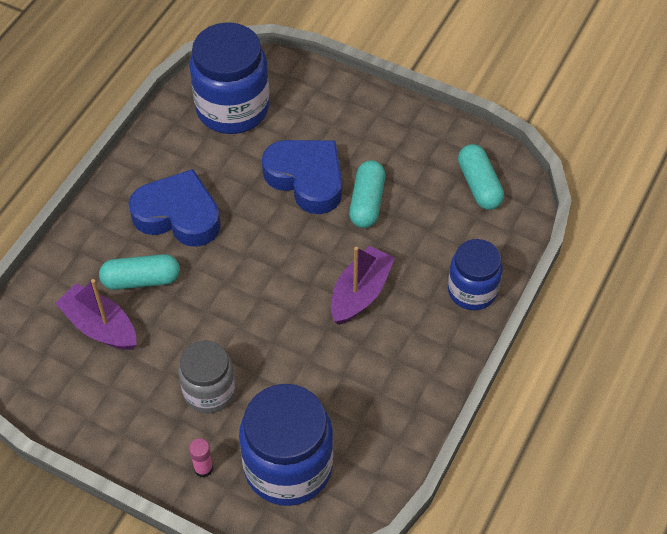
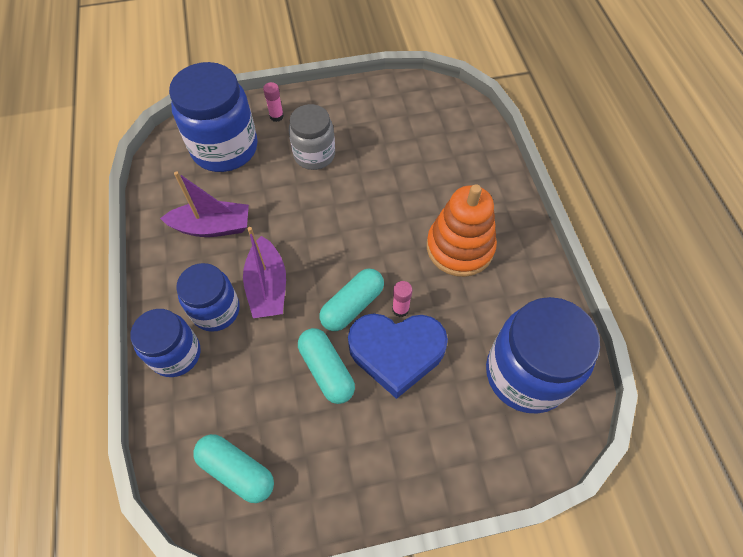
camera: 140 degrees right, 5 degrees up
purple boat [55,279,136,350] -> purple boat moved to [160,171,249,237]
turquoise capsule [99,254,180,290] -> turquoise capsule moved to [320,269,384,331]
blue heart [129,169,221,247] -> orange stacking toy [427,184,497,277]
none -> blue jar [176,263,240,332]
none -> pink glue stick [392,281,412,317]

